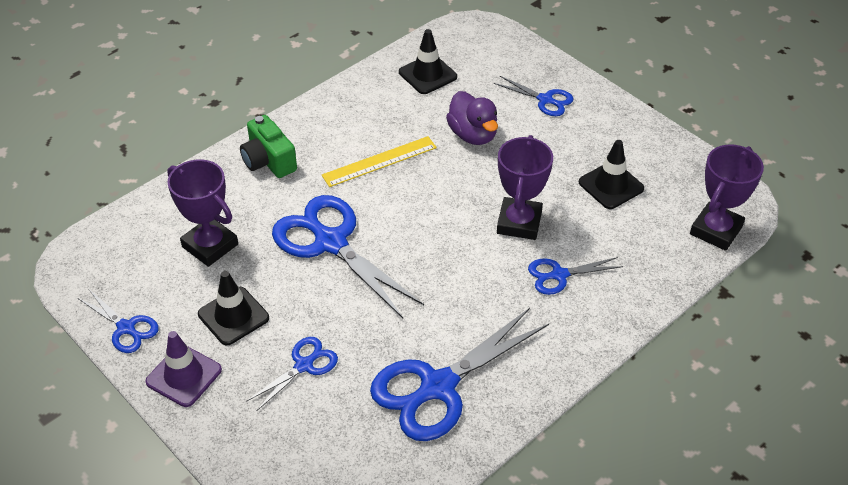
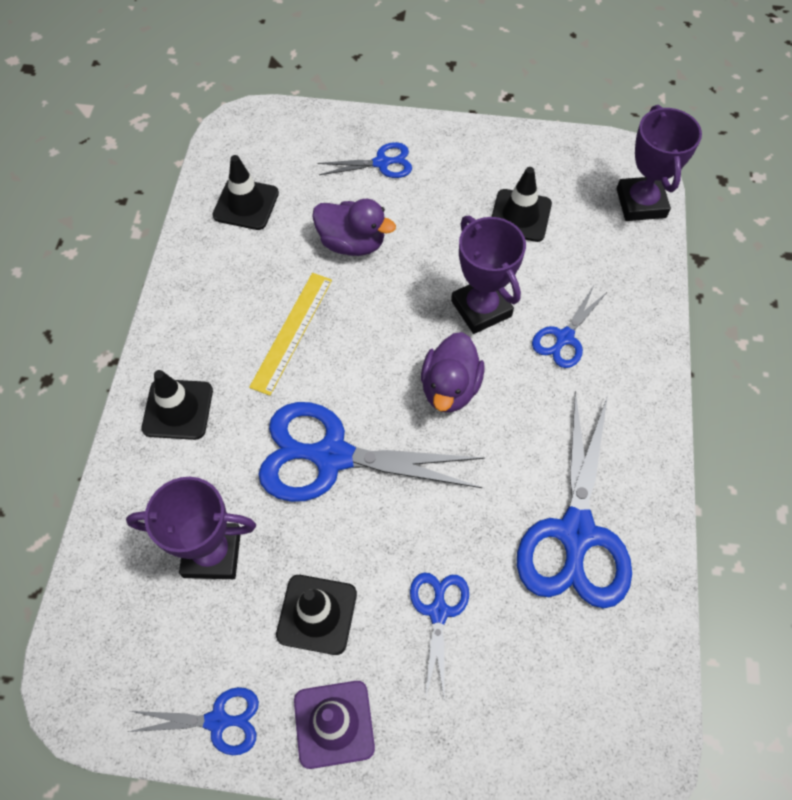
camera: 40 degrees left, 15 degrees up
green camera [240,115,297,178] -> black traffic cone [142,370,213,440]
none -> purple duck [421,332,485,412]

